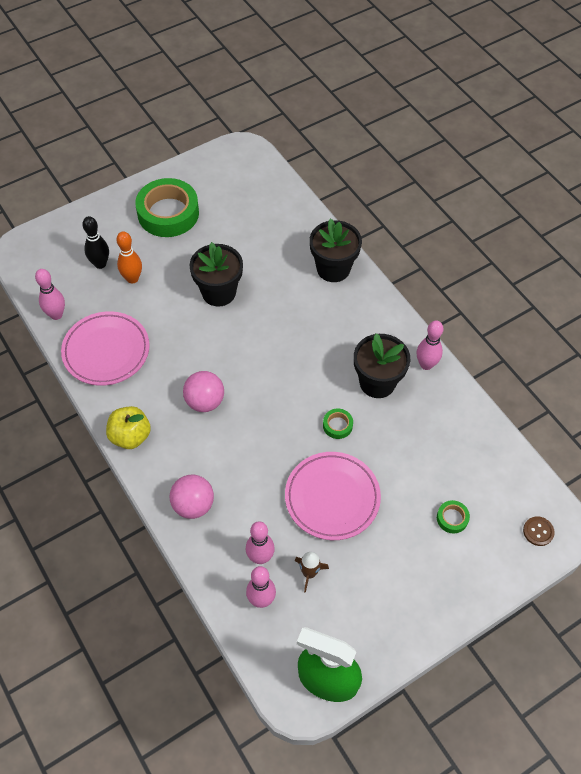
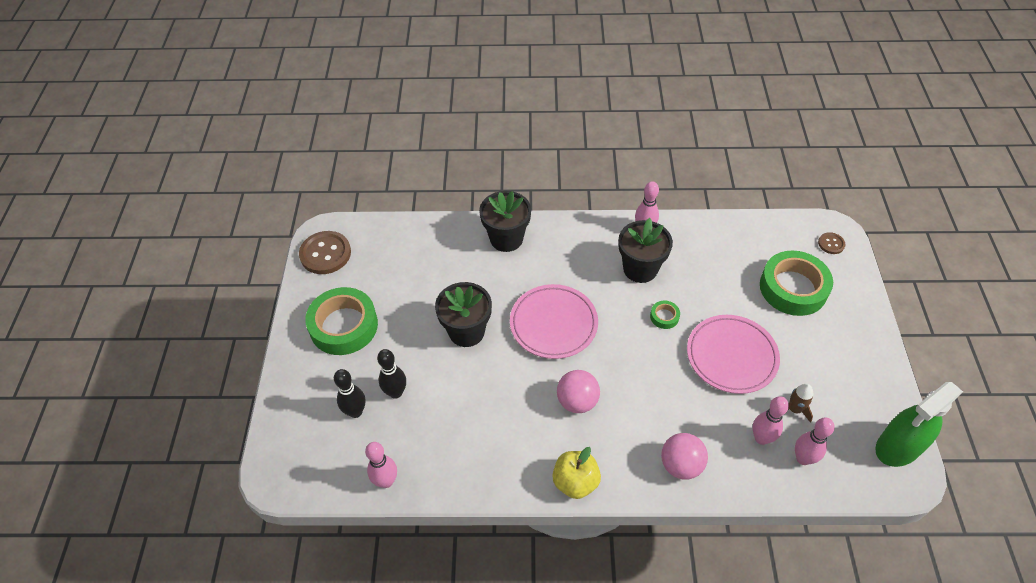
camera: 55 degrees left, 5 degrees down
pink plate [61,311,150,386] -> pink plate moved to [510,284,598,359]
orange bowling pin [116,231,142,284] -> black bowling pin [377,349,406,399]
green tape [437,500,470,534] -> green tape [760,251,833,316], size x2.36
none -> brown button [299,231,351,274]

